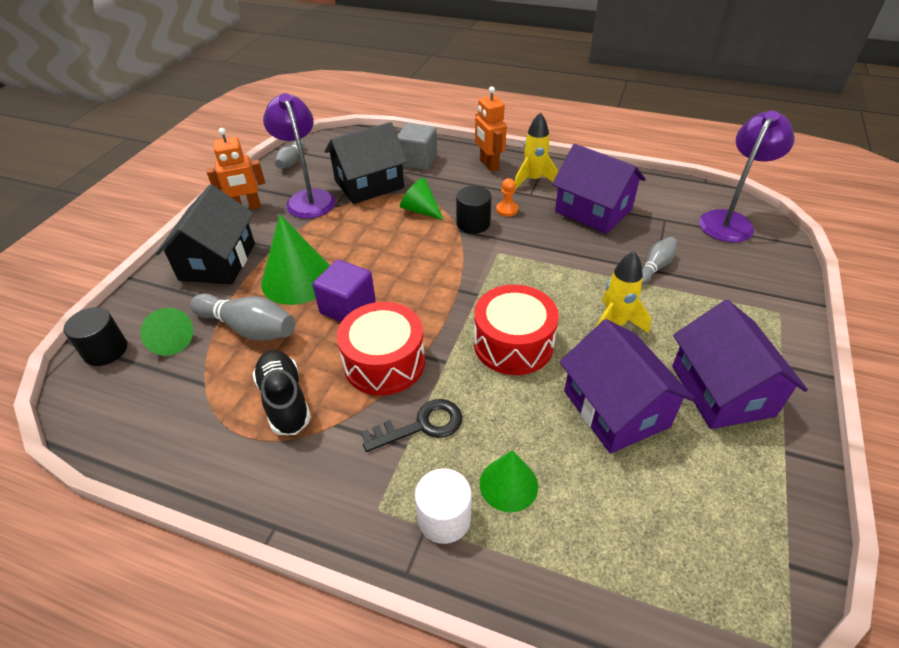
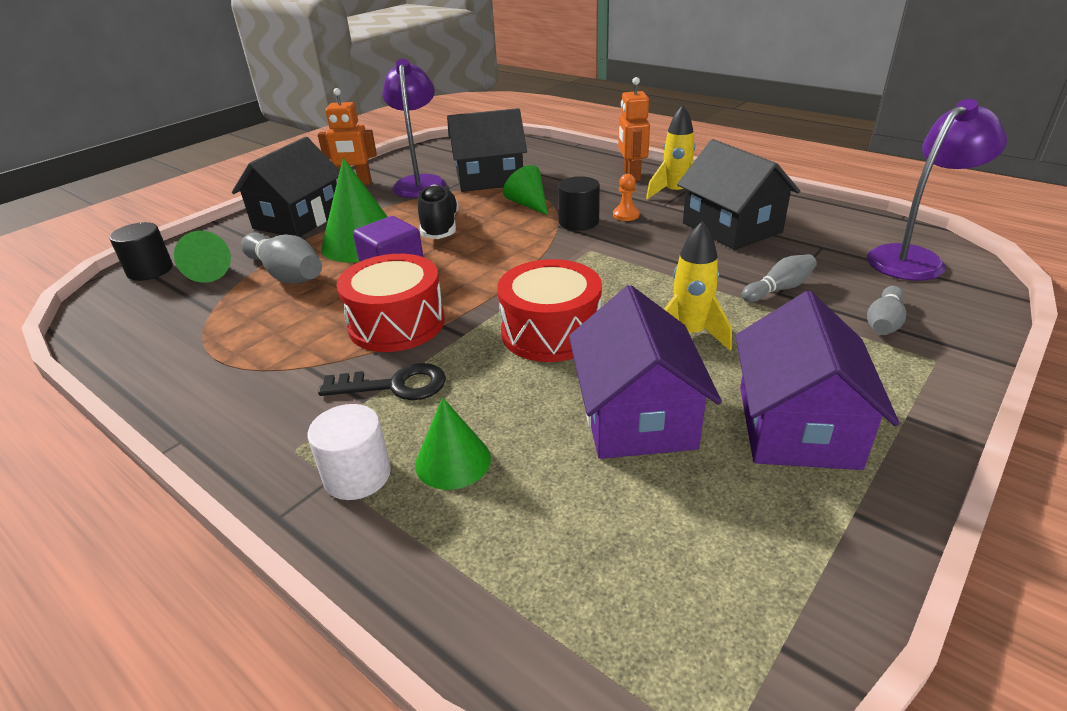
camera: 20 degrees right, 10 degrees down
black shoe [252,350,311,435] -> black shoe moved to [418,184,459,239]
grey bowling pin [275,140,305,169] -> grey bowling pin moved to [867,286,906,335]
grey cube [397,123,437,170] -> none
purple house [552,144,646,234] -> black house [677,139,800,250]

